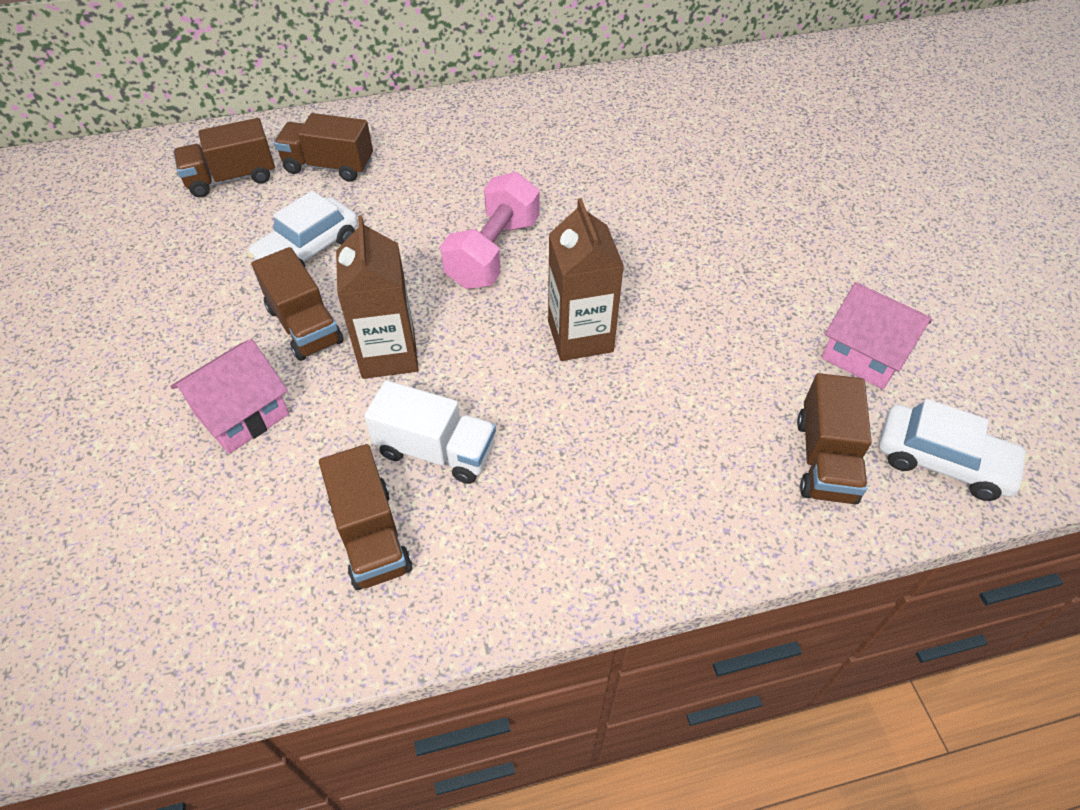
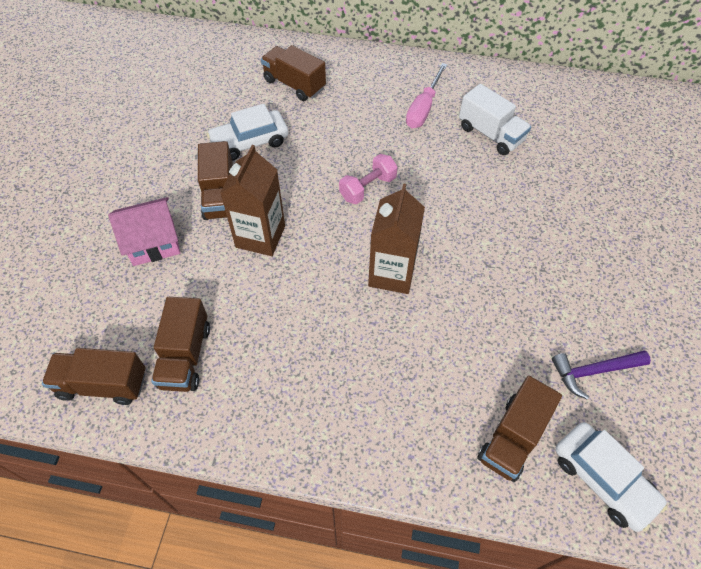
camera: 25 degrees right, 5 degrees up
brown truck [173,118,275,197] -> brown truck moved to [42,348,145,405]
white truck [364,380,496,484] -> white truck moved to [459,84,531,155]
pink dumbbell [440,172,540,289] -> pink dumbbell [339,154,398,204], size x0.64
pink house [822,282,932,389] -> purple hammer [552,350,651,400]
none -> pink screwdriver [406,63,447,128]

